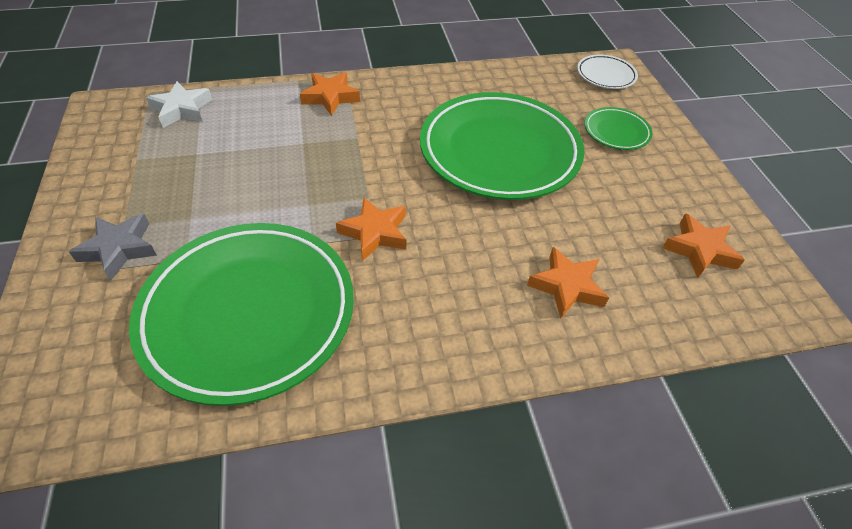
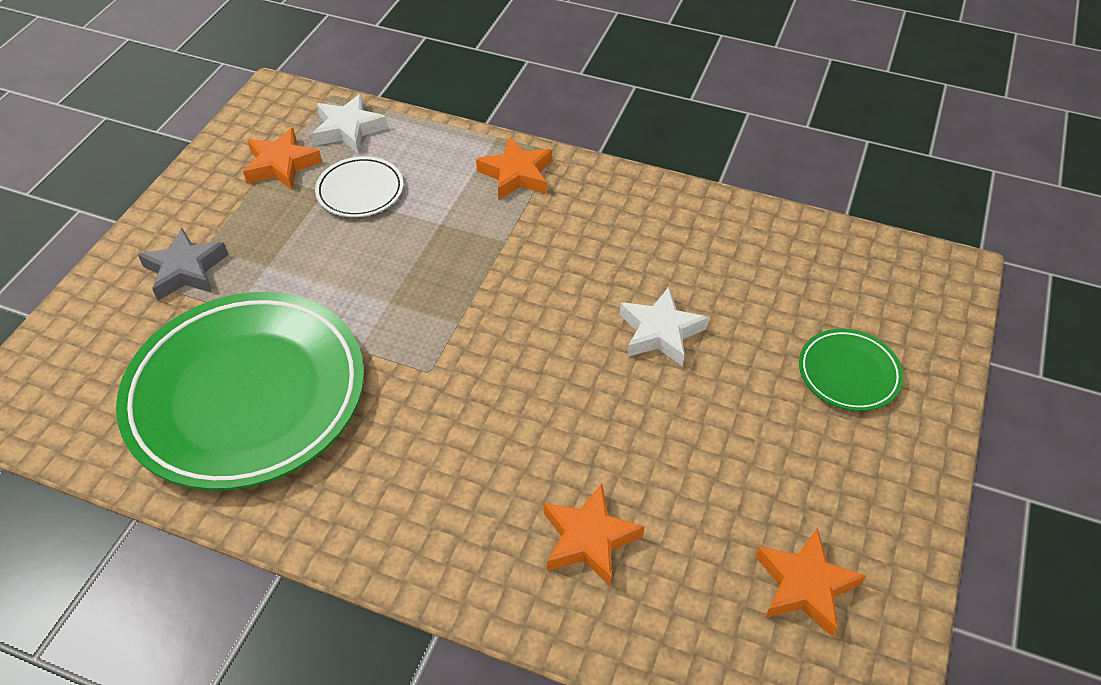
camera: 35 degrees right, 0 degrees up
orange star [336,197,406,261] -> orange star moved to [243,128,322,190]
green plate [420,92,584,200] -> white star [620,287,709,366]
white plate [577,54,638,89] -> white plate moved to [315,156,404,217]

